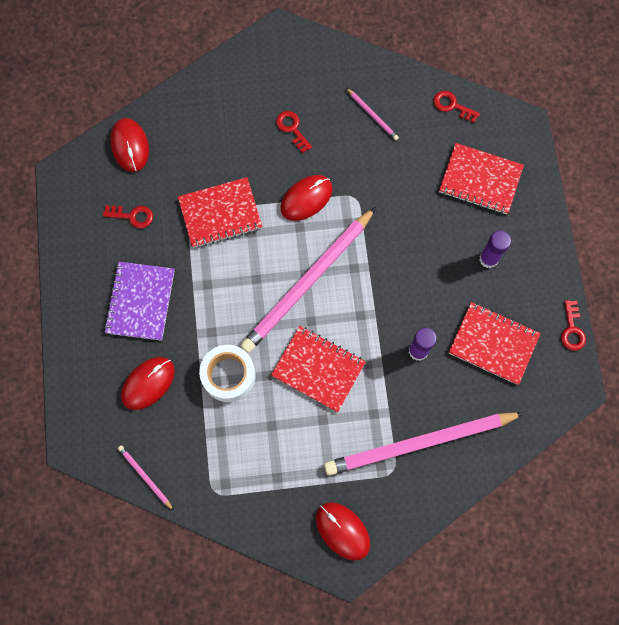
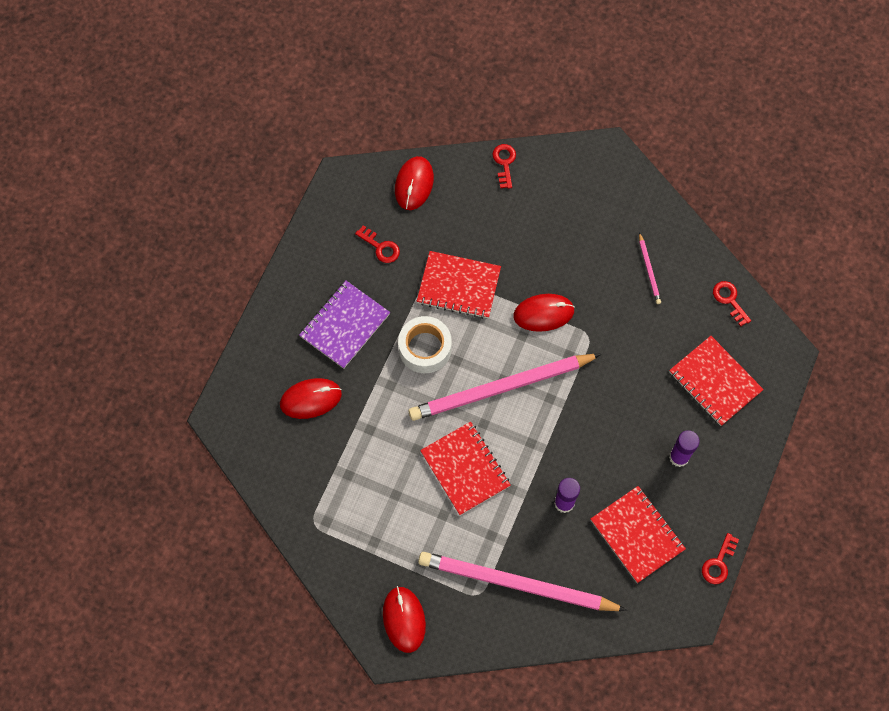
camera: 30 degrees right, 5 degrees down
pink pencil [118,445,174,511] -> none
white tape [199,345,256,402] -> white tape moved to [398,316,452,373]
red key [276,111,312,153] -> red key moved to [492,144,516,189]

